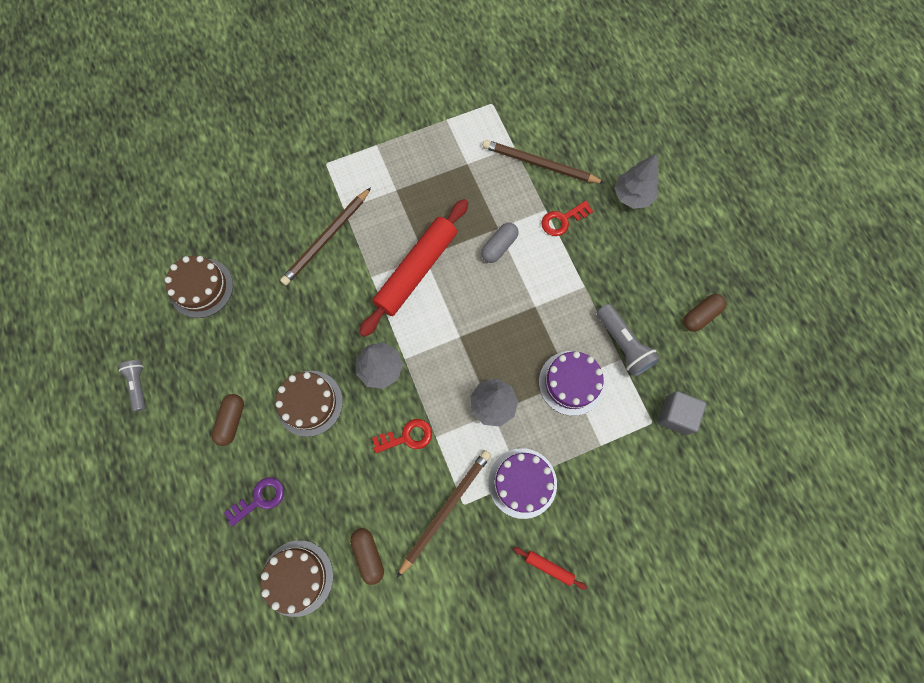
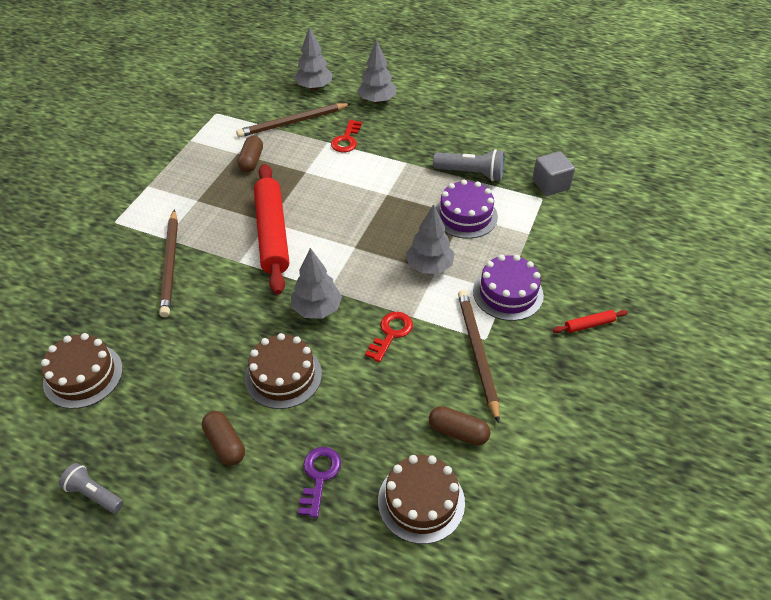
camera: 45 degrees left, 25 degrees down
grey capsule [481,223,519,263] -> none
brown capsule [683,294,726,332] -> brown capsule moved to [237,136,263,172]
none -> grey tree [294,27,332,90]

